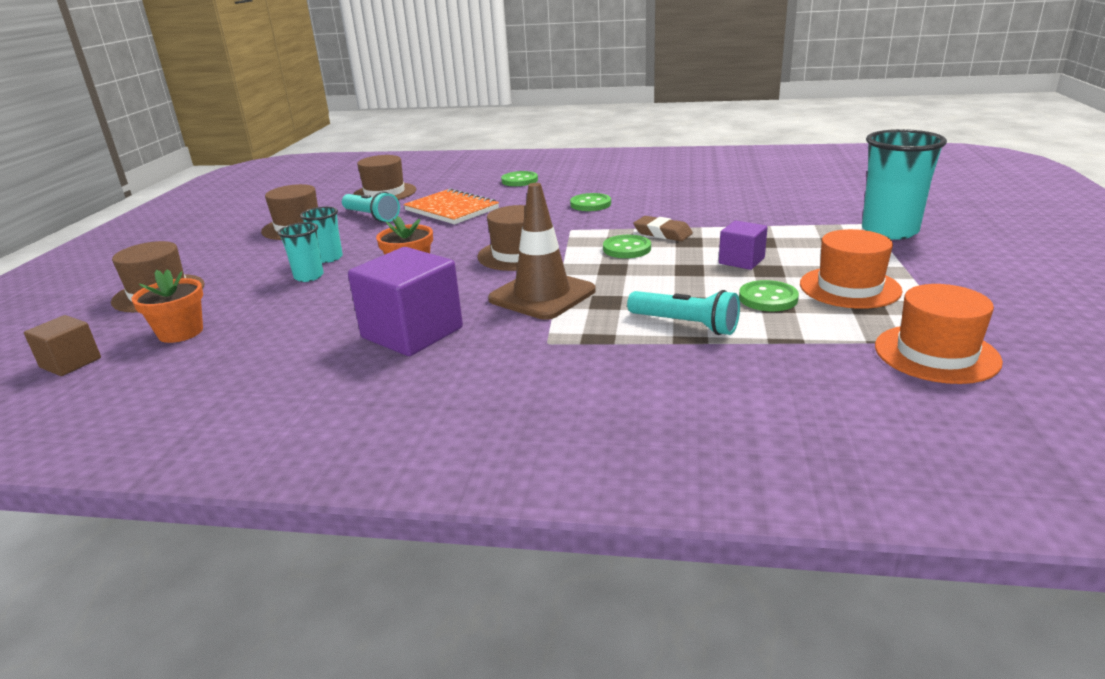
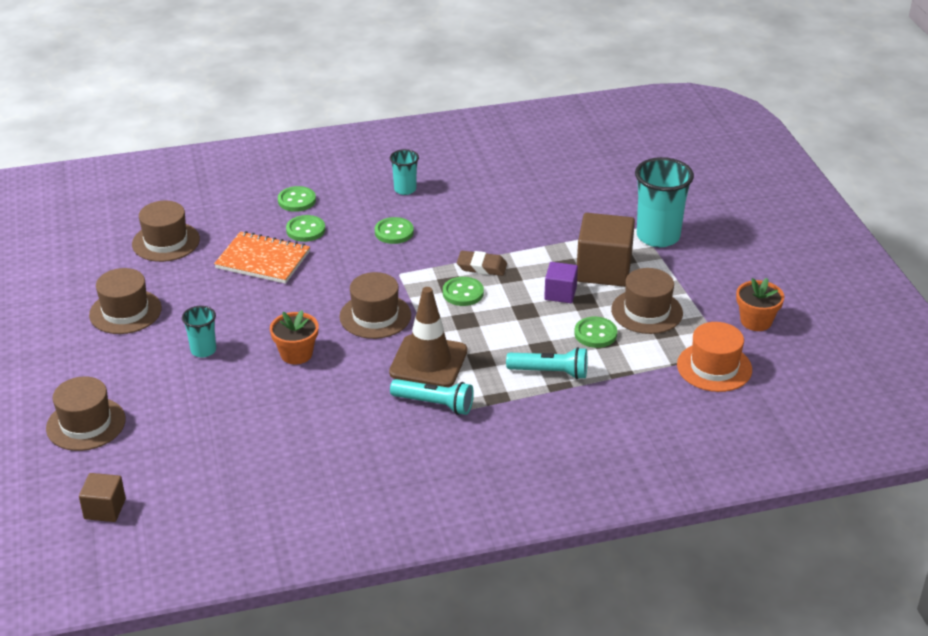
camera: 25 degrees left, 10 degrees up
orange flower pot [131,269,203,343] -> orange flower pot moved to [736,278,784,331]
turquoise cup [278,222,324,282] -> turquoise cup moved to [390,149,419,195]
turquoise flashlight [342,192,400,222] -> turquoise flashlight moved to [390,379,474,415]
purple cube [348,247,463,356] -> none
orange hat [800,229,903,309] -> brown hat [611,268,683,334]
none -> green button [286,215,325,242]
none -> brown cube [577,213,635,287]

